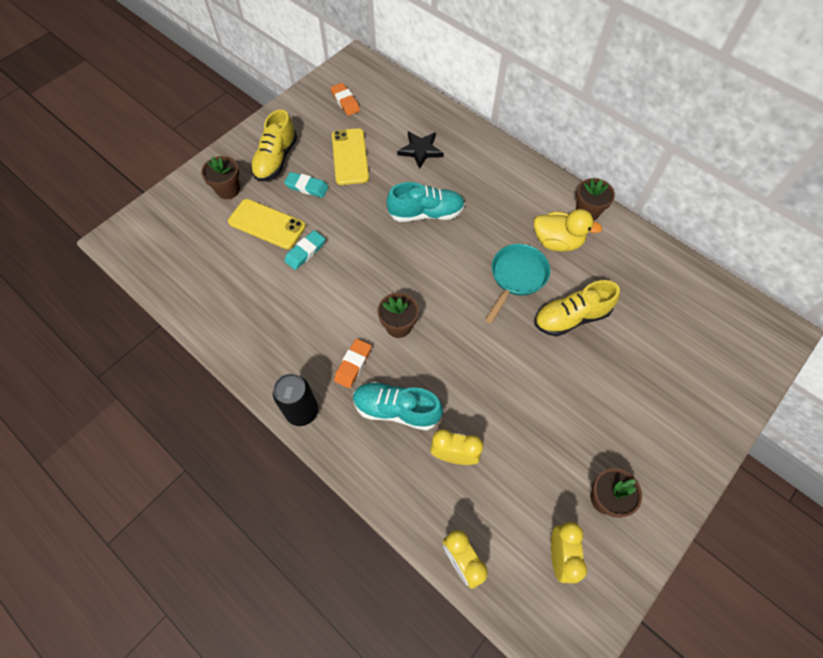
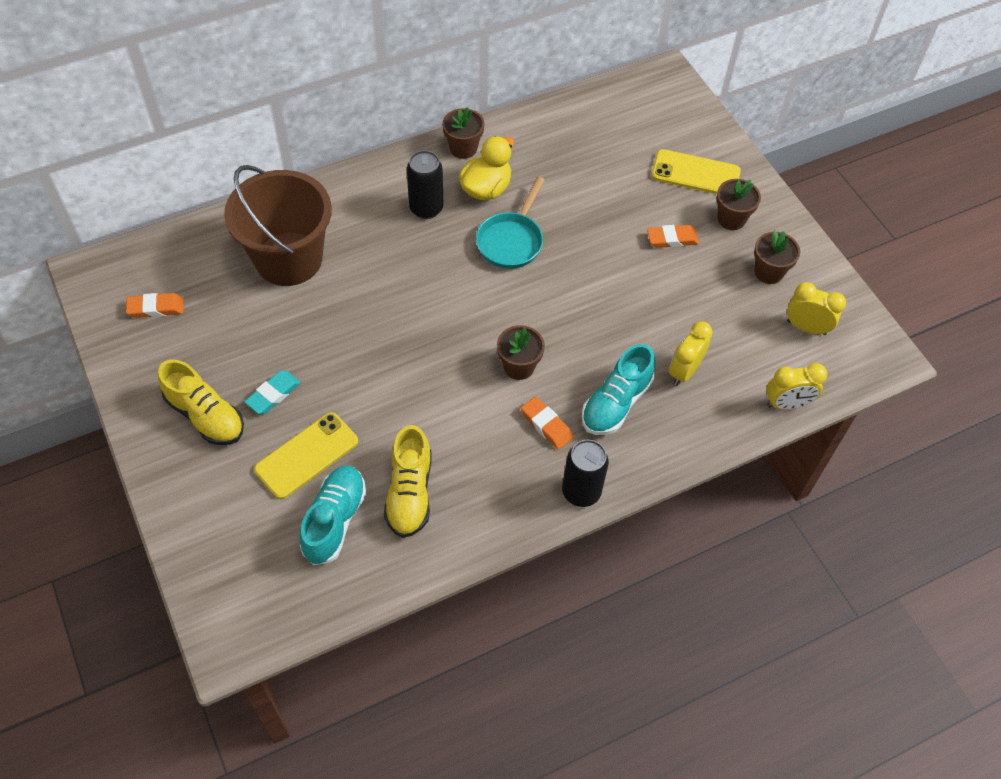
camera: 70 degrees left, 5 degrees down
brown flower pot [201,156,240,199] -> brown flower pot moved to [716,179,761,230]
turquoise eraser [284,230,325,270] -> none
yellow phone [332,128,369,185] -> yellow phone moved to [651,149,741,194]
turquoise shoe [386,182,465,222] -> turquoise shoe moved to [300,466,366,565]
black star [397,131,444,169] -> brown bucket [224,165,332,286]
turquoise pan [485,244,550,323] -> turquoise pan turned 120 degrees counterclockwise [476,177,545,269]
yellow shoe [535,280,620,336] -> yellow shoe moved to [384,425,431,538]
none -> black can [407,150,443,219]
none -> orange eraser [647,225,699,248]

